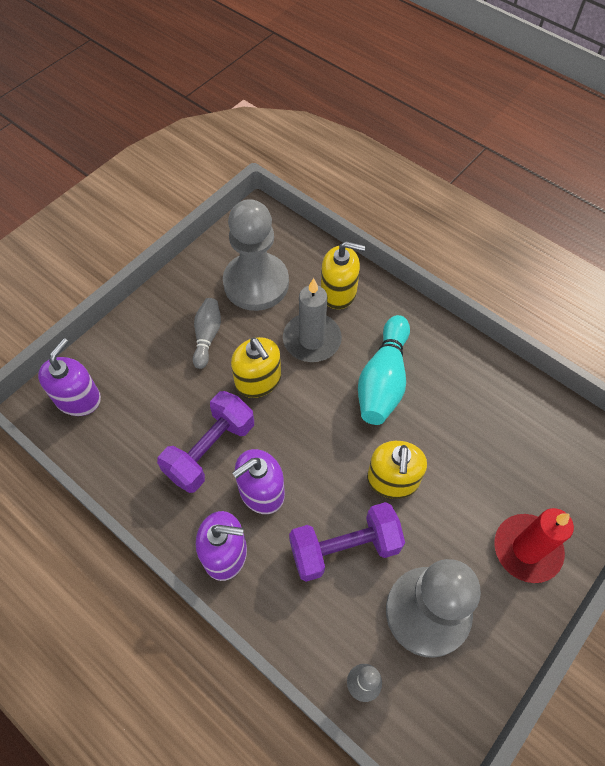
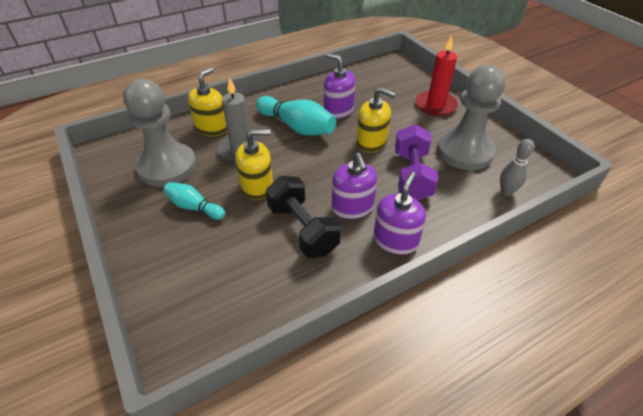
camera: 70 degrees left, 15 degrees down
purple soap dispenser [38,338,101,416] -> purple soap dispenser moved to [324,53,356,119]
purple dumbbell [157,391,254,493] -> black dumbbell [266,176,341,258]
grey bowling pin [193,298,221,369] -> turquoise bowling pin [163,182,225,220]

